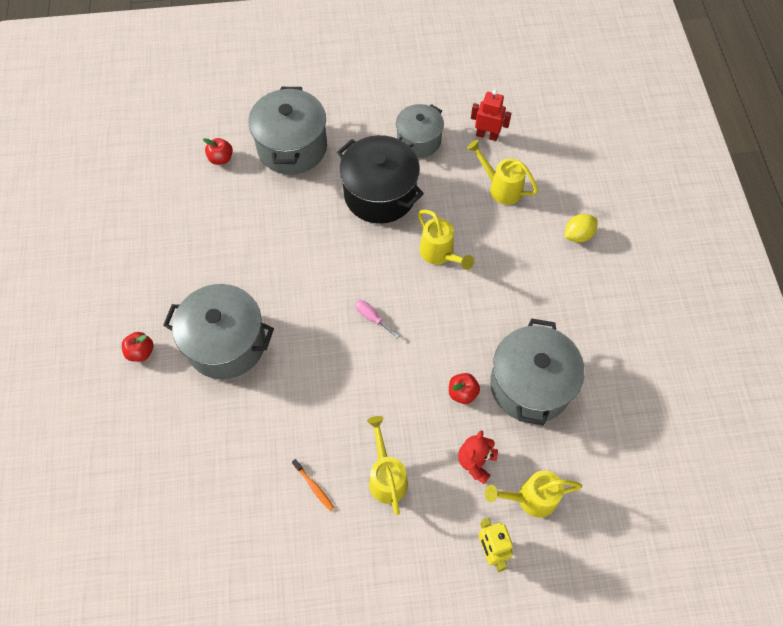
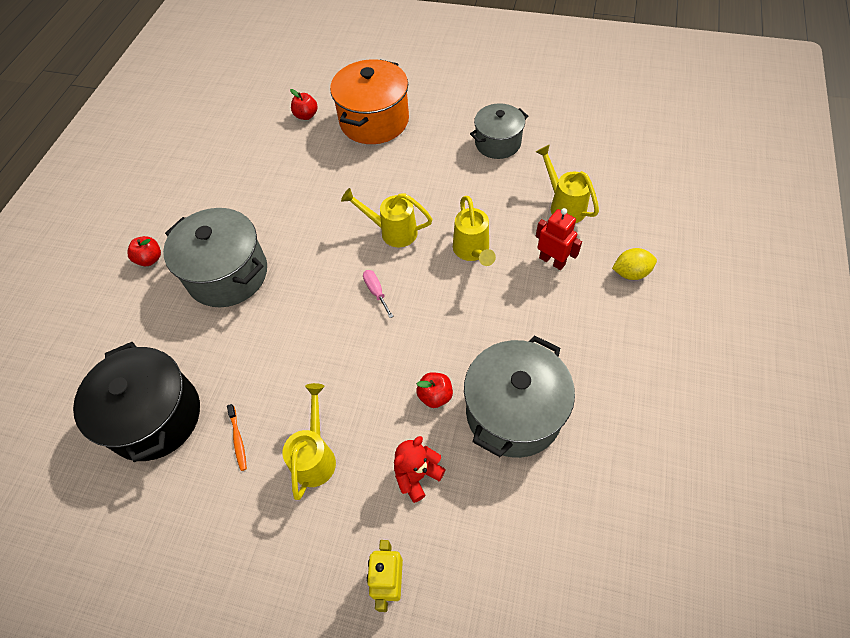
camera: 25 degrees right, 5 degrees down
grey pot [248,87,327,175] -> orange pot [330,59,409,144]
black pot [337,135,424,224] -> black pot moved to [73,342,200,462]
red robot [471,90,512,141] -> red robot moved to [536,208,582,270]
yellow watering can [485,471,582,518] -> yellow watering can moved to [341,188,432,247]

